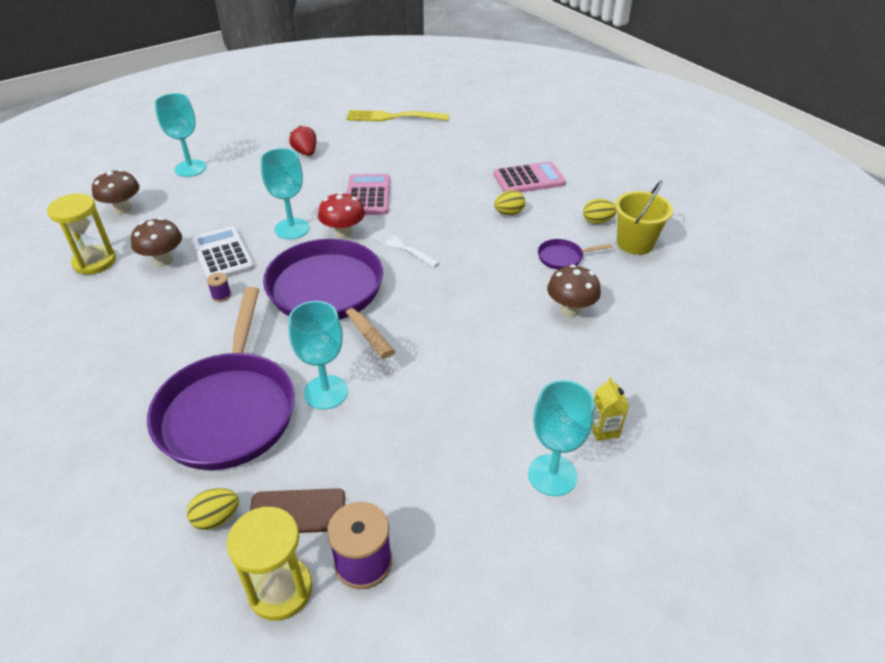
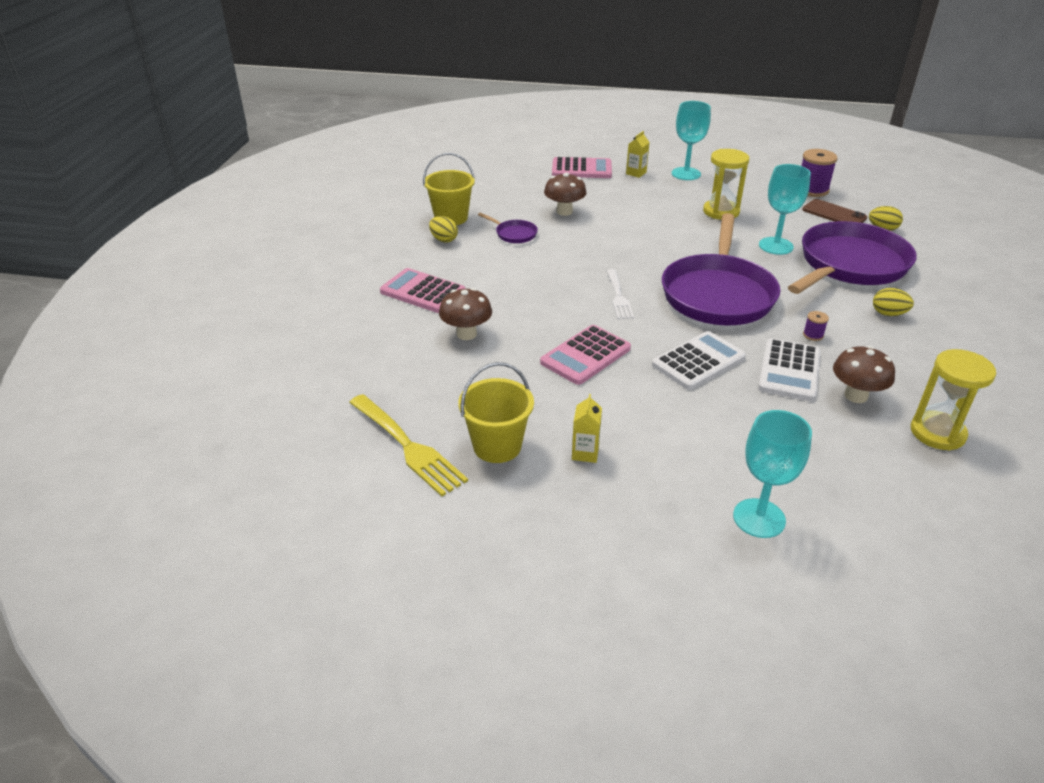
camera: 135 degrees left, 5 degrees down
brown mushroom [92,169,140,214] -> brown mushroom moved to [439,288,492,340]
yellow hourglass [227,507,313,621] -> yellow hourglass moved to [703,149,749,220]
turquoise goblet [261,148,309,239] -> white calculator [652,331,746,390]
red strawberry [289,126,317,156] -> yellow carton [572,394,602,463]
red mushroom [318,192,365,239] -> none
yellow egg [494,190,525,215] -> yellow egg moved to [873,288,914,316]
none -> yellow bucket [458,362,534,463]
none -> pink calculator [552,157,612,178]

